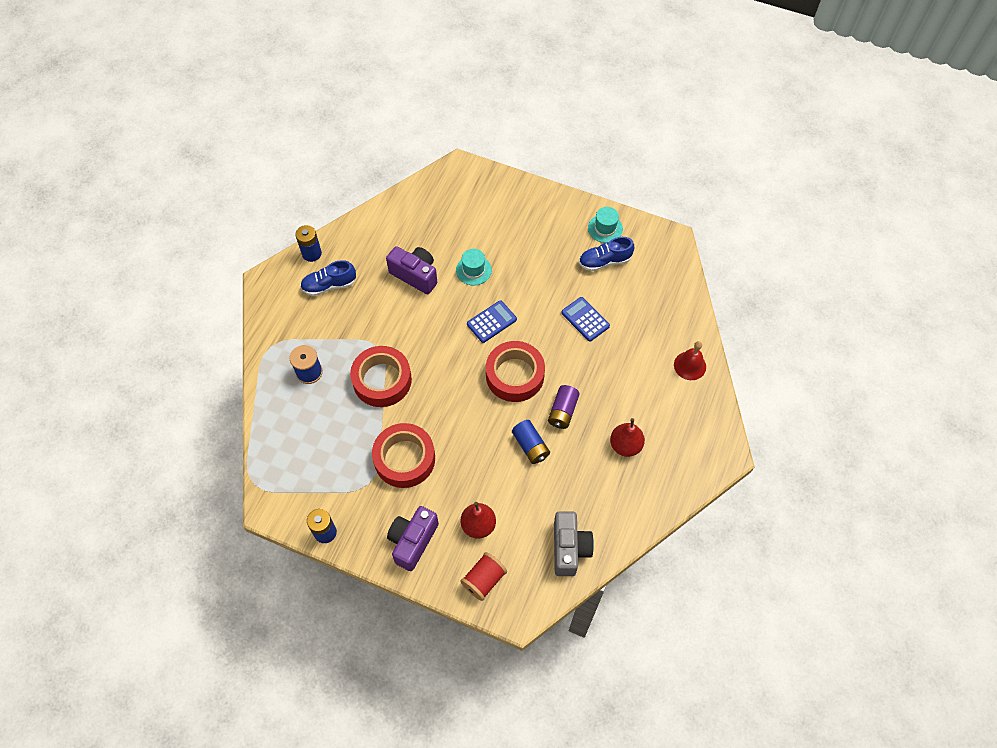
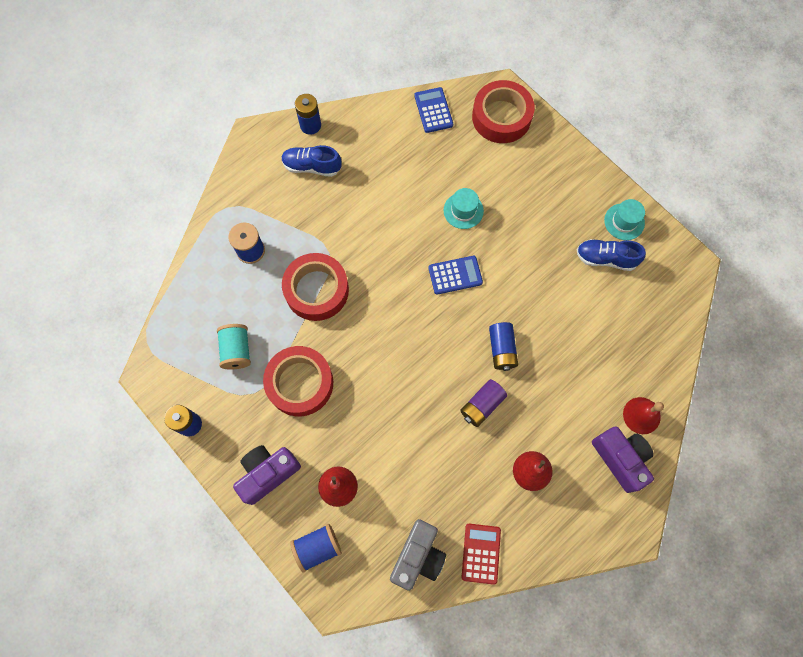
camera: 25 degrees right, 10 degrees up
purple camera [386,246,437,294] -> purple camera moved to [592,426,654,493]
red spool [460,552,507,601] -> blue spool [290,524,342,572]
red tape [486,341,545,402] -> red tape moved to [472,80,535,143]
blue battery [512,420,550,464] -> blue battery moved to [489,322,518,371]
blue calculator [561,297,610,342] -> blue calculator moved to [414,87,453,133]
none -> turquoise spool [217,324,251,369]
none -> red calculator [462,524,501,585]

